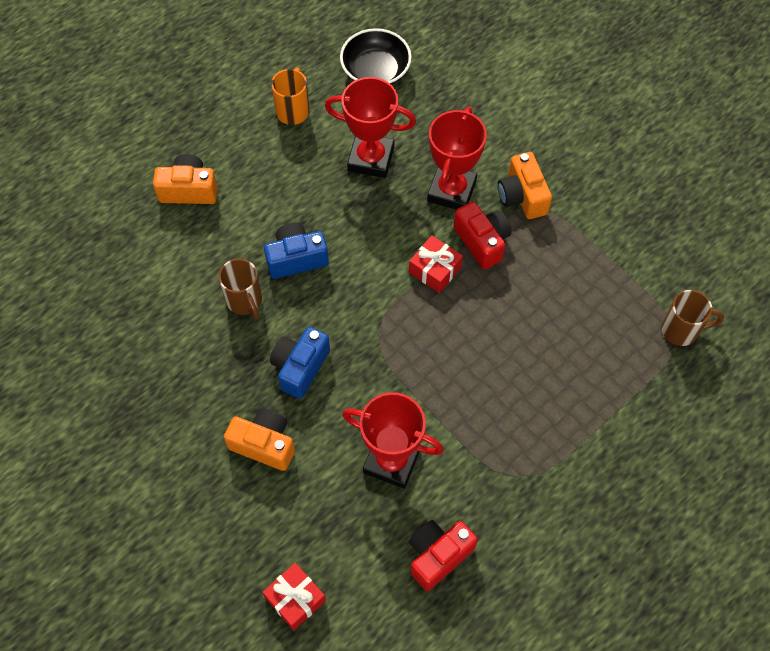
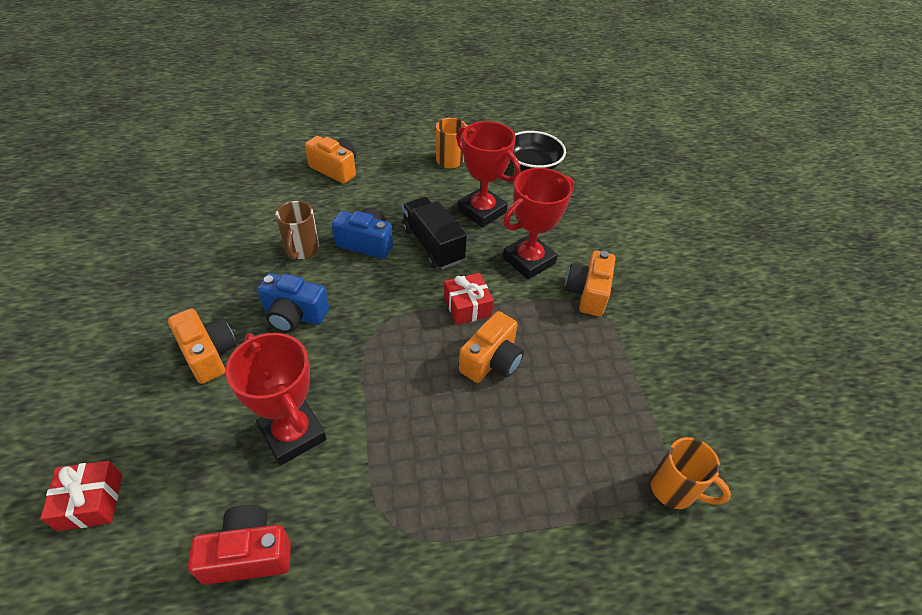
camera: 30 degrees right, 15 degrees down
blue camera [270,327,330,399] -> blue camera turned 135 degrees counterclockwise [257,273,329,333]
red camera [453,202,512,269] -> none
brown mug [662,290,724,346] -> orange mug [651,437,731,509]
none -> black truck [402,197,467,269]
none -> orange camera [459,311,524,383]

